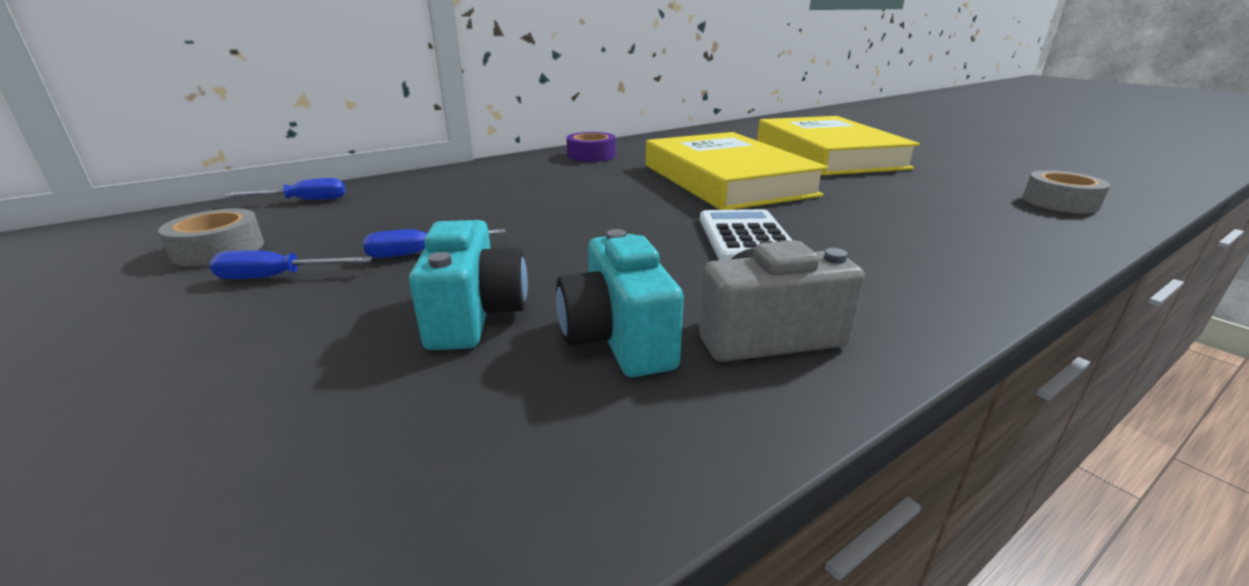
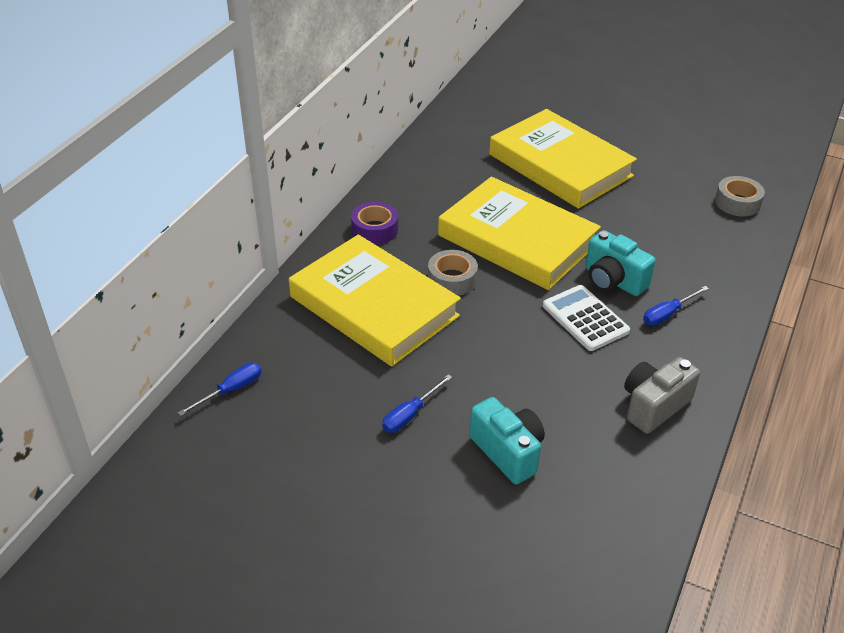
camera: 30 degrees left, 15 degrees up
grey tape [158,209,264,267] -> grey tape moved to [428,250,478,296]
blue screwdriver [209,251,372,279] -> blue screwdriver moved to [643,286,709,326]
turquoise camera [556,229,684,377] -> turquoise camera moved to [586,230,656,296]
none -> yellow book [289,235,461,366]

